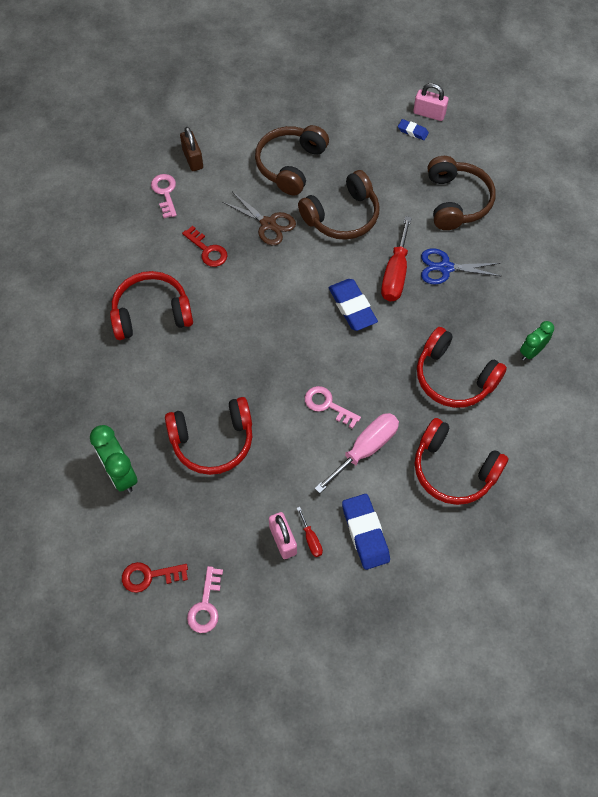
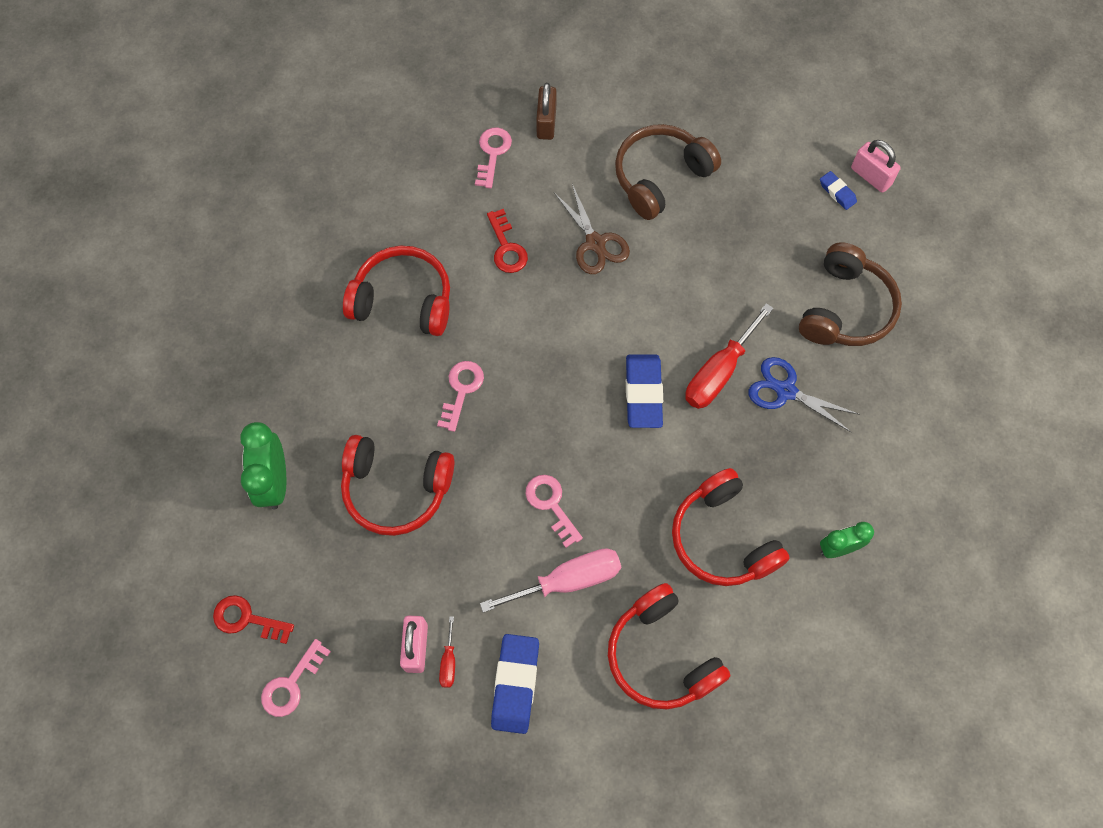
camera: 25 degrees right, 5 degrees up
brown headphones [298,170,380,240] -> none
none -> pink key [437,361,484,432]

